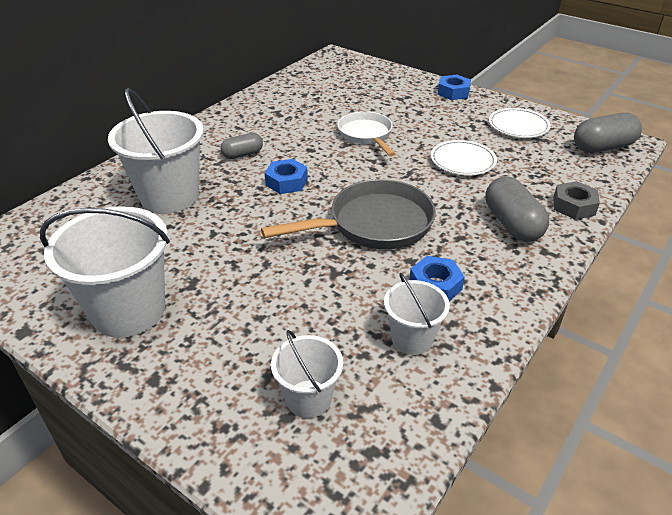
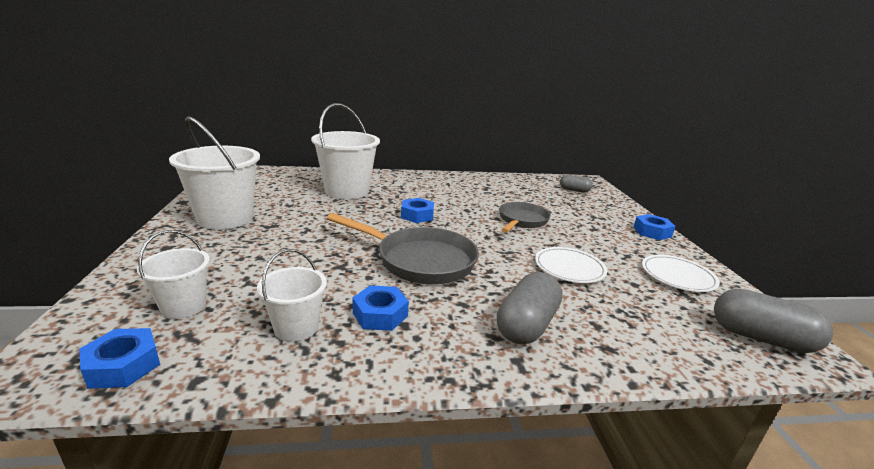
camera: 45 degrees right, 15 degrees down
grey capsule [220,133,263,159] -> grey capsule moved to [560,175,593,193]
white pan [337,111,395,156] -> grey pan [499,202,551,233]
grey nut [553,181,600,220] -> none
none -> blue nut [79,328,160,389]

